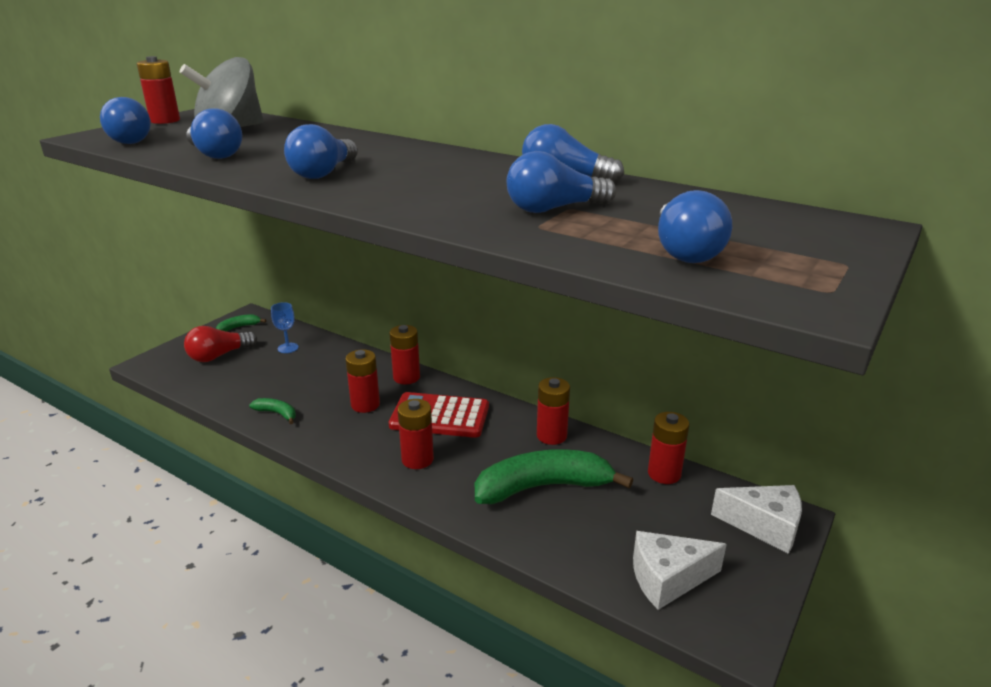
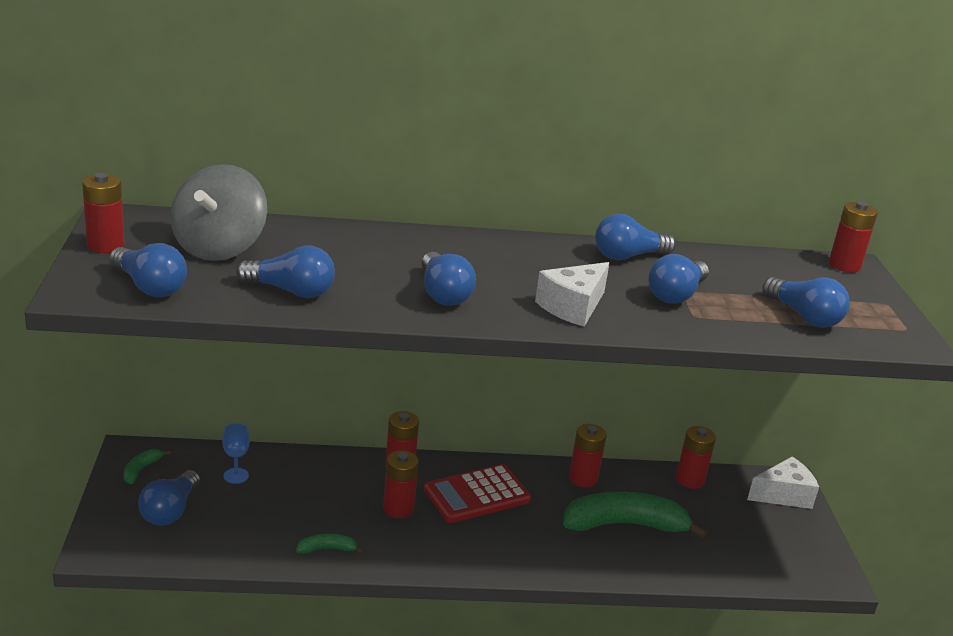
camera: 40 degrees left, 0 degrees up
red light bulb [184,326,257,362] -> blue light bulb [138,470,200,526]
red battery [398,399,434,469] -> red battery moved to [829,202,878,273]
green banana [475,449,633,504] -> green banana turned 45 degrees clockwise [563,491,707,539]
white cheese [633,531,727,610] -> white cheese moved to [535,262,609,327]

